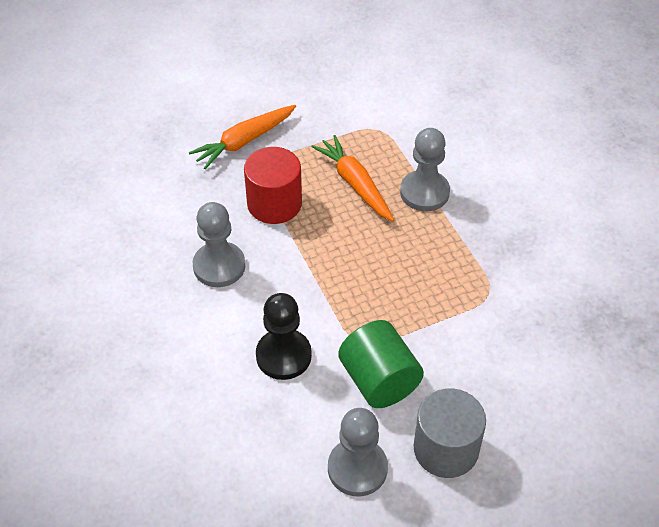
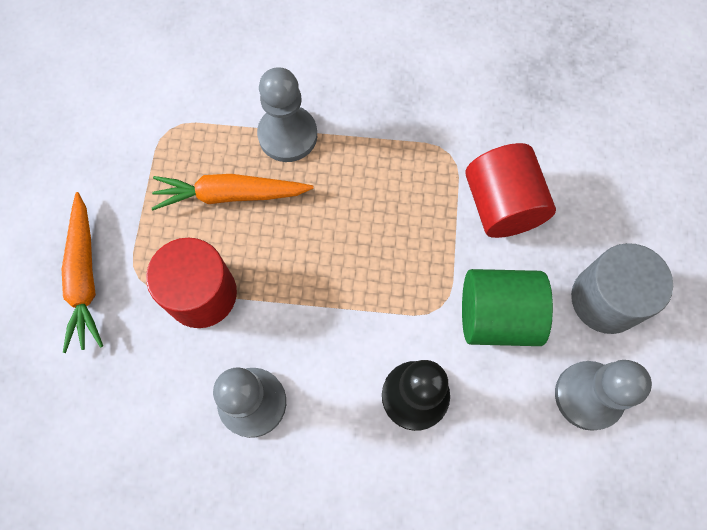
camera: 60 degrees left, 20 degrees up
none -> red cylinder [465,143,556,238]

